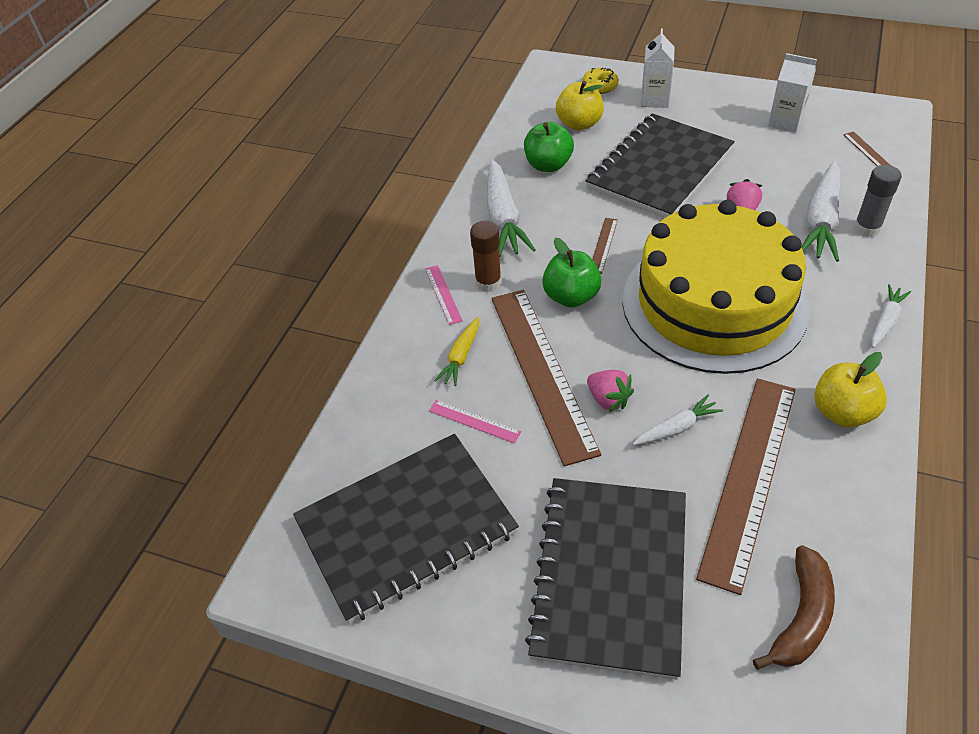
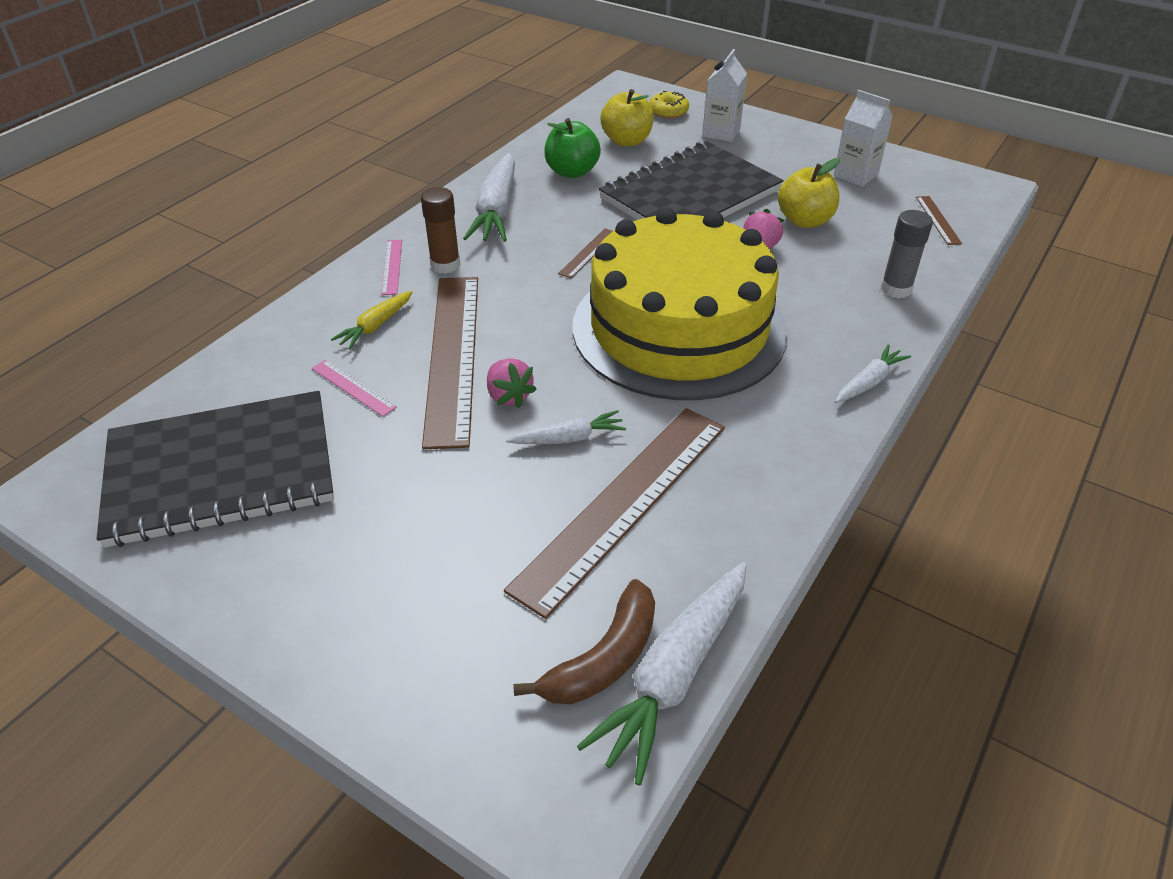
camera: 10 degrees right, 5 degrees down
black notebook [525,478,686,680] -> none
green apple [542,238,602,308] -> none
white carrot [801,161,840,262] -> white carrot moved to [577,562,746,786]
yellow apple [814,352,887,428] -> yellow apple moved to [778,158,840,228]

